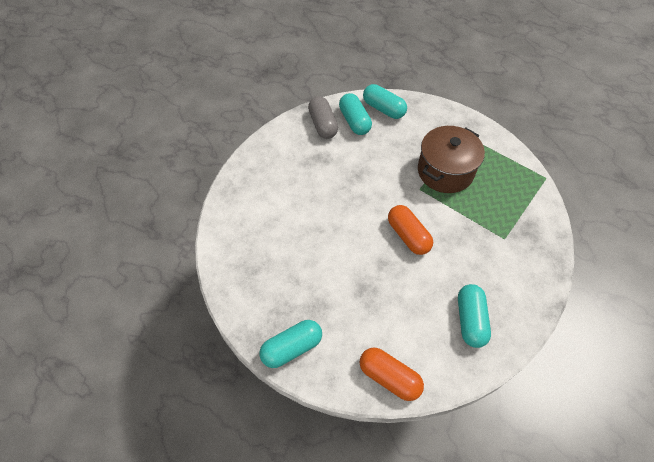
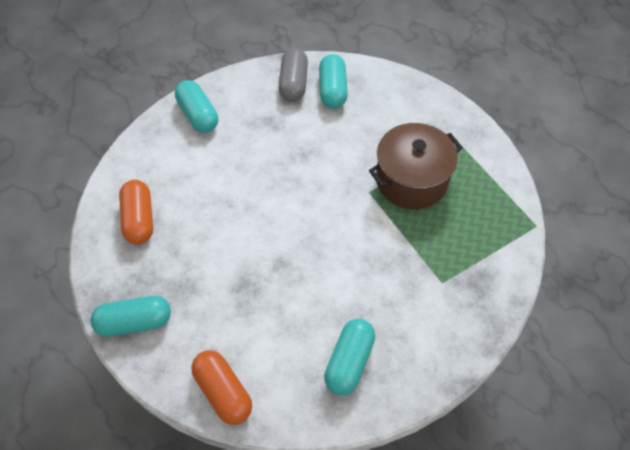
camera: 20 degrees right, 0 degrees up
turquoise capsule [363,84,407,119] -> turquoise capsule moved to [175,80,218,133]
orange capsule [388,205,433,255] -> orange capsule moved to [119,180,153,245]

